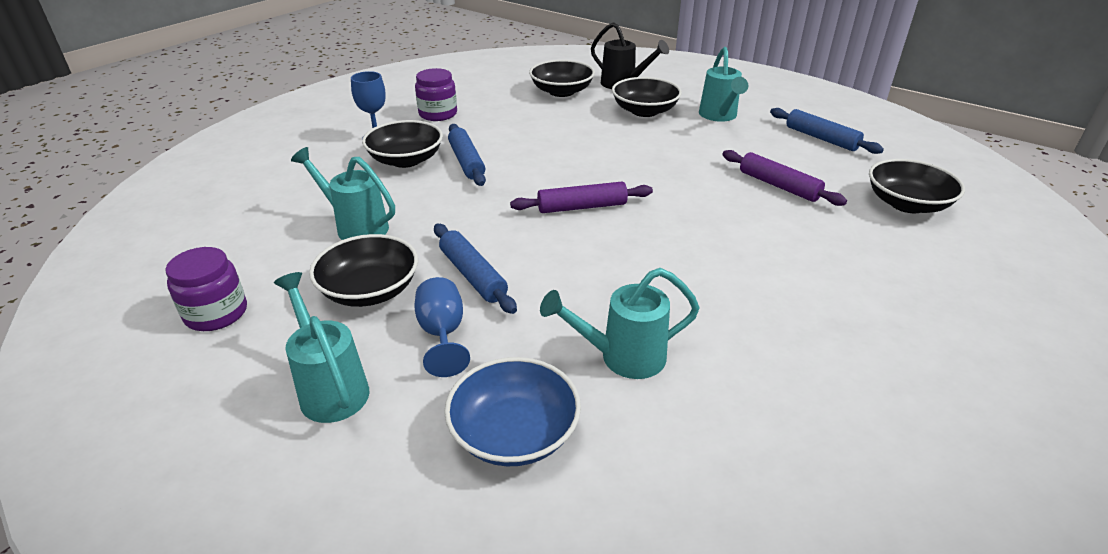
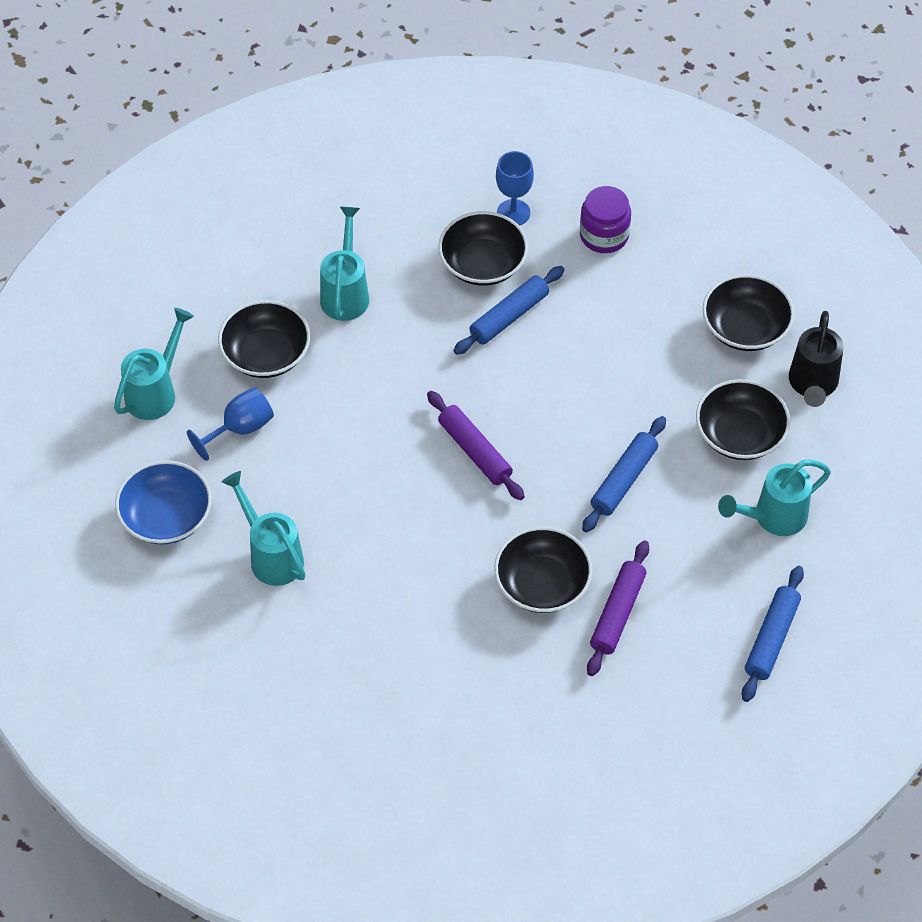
camera: 65 degrees right, 20 degrees up
purple jar [166,247,247,331] -> none
blue rolling pin [434,224,517,314] -> blue rolling pin moved to [582,416,666,533]
black bowl [869,159,965,213] -> black bowl moved to [494,527,592,613]

